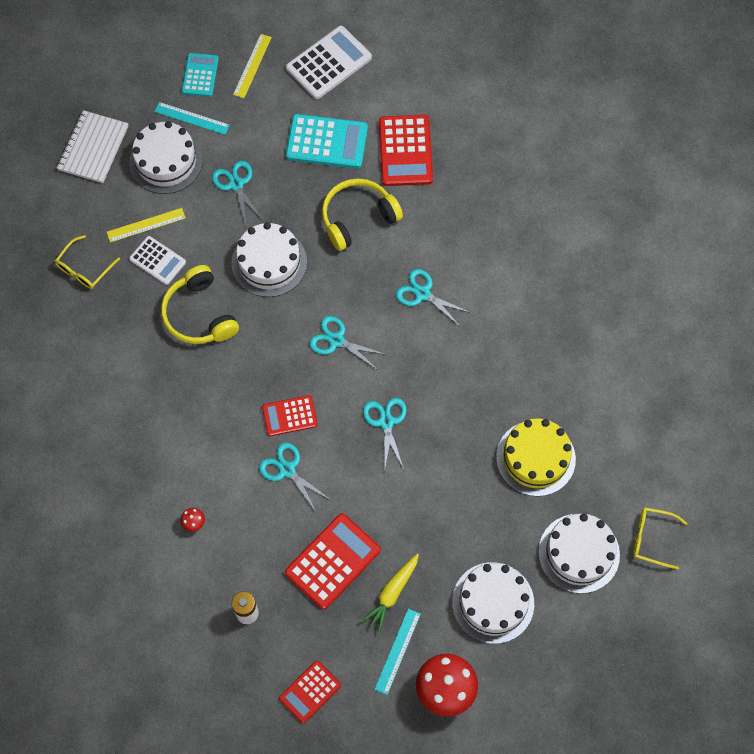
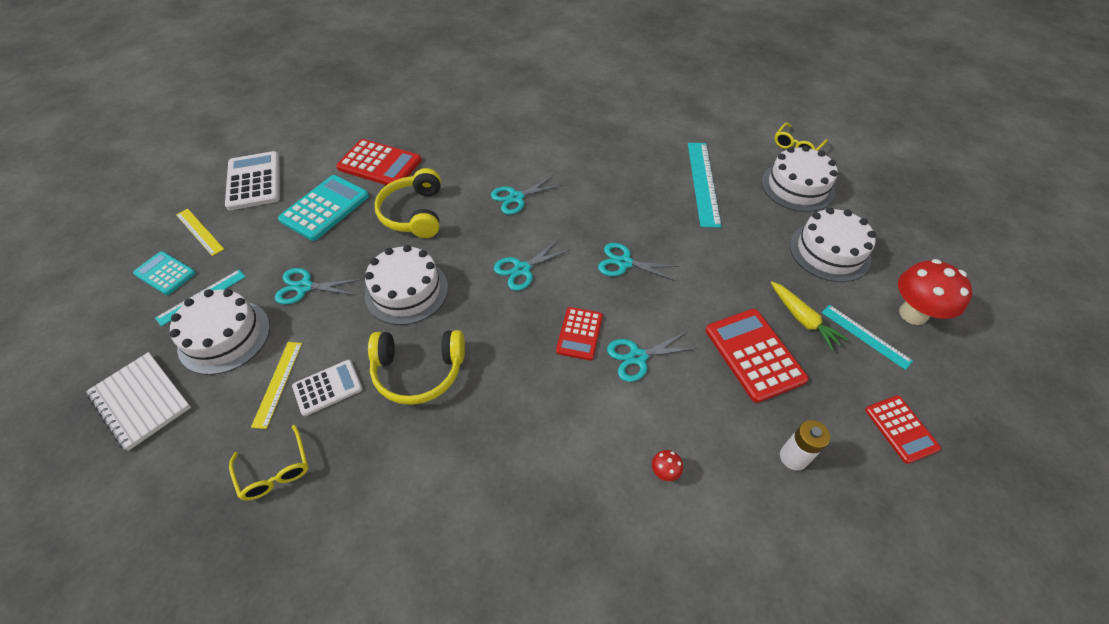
camera: 65 degrees left, 15 degrees down
yellow cake [496,418,576,497] -> turquoise ruler [688,143,722,228]

